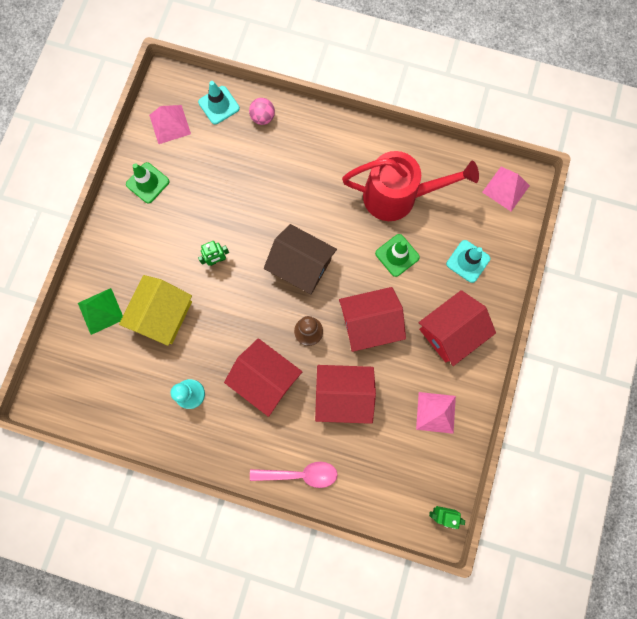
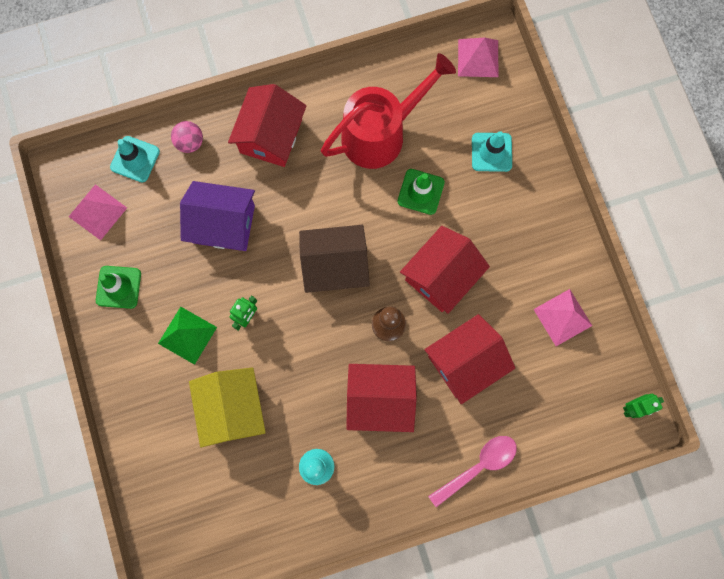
camera: 35 degrees left, 0 degrees up
green pyramid [78,288,123,335] -> green pyramid moved to [158,307,217,365]
red house [419,290,496,366] -> red house moved to [228,84,307,167]
none -> purple house [180,181,255,251]

